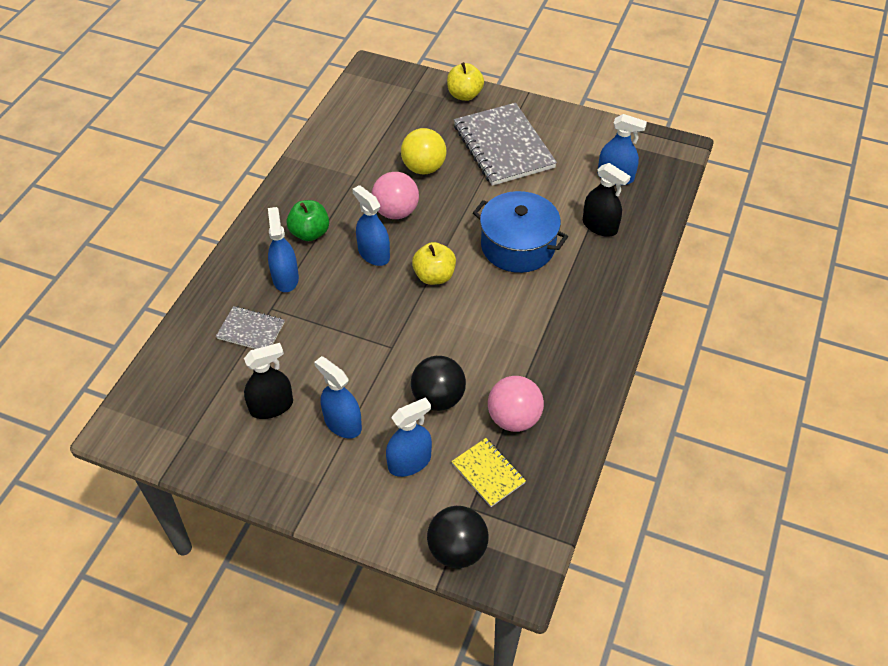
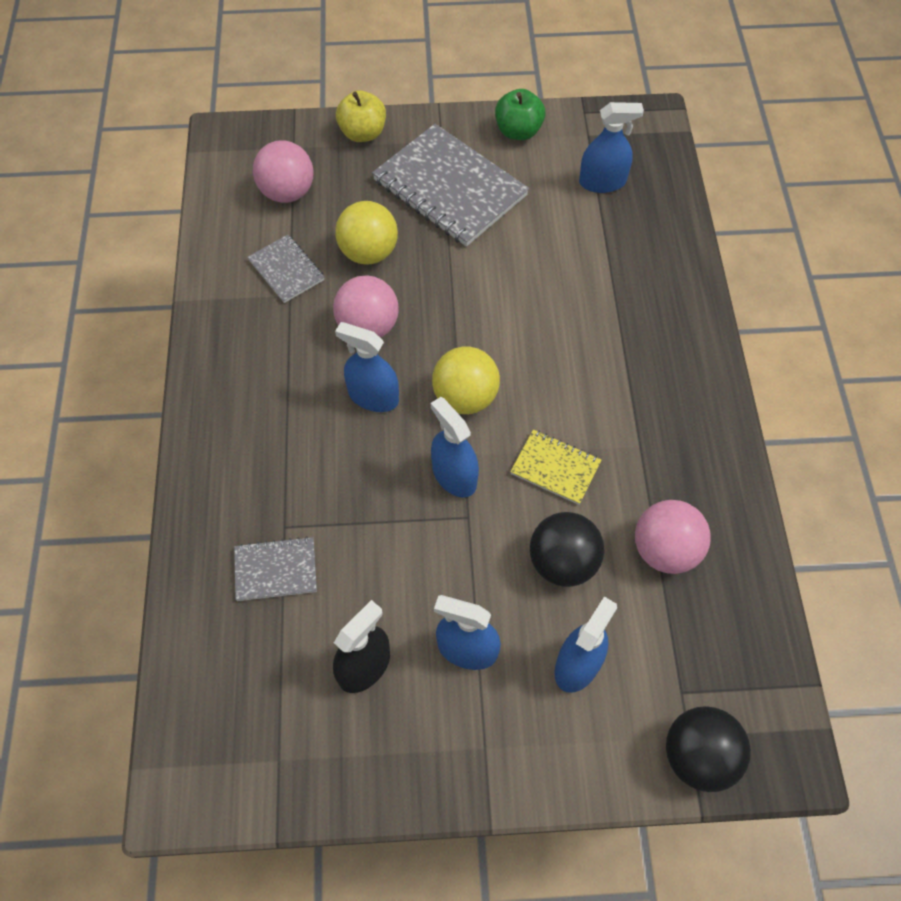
camera: 25 degrees left, 10 degrees up
blue spray bottle [268,207,299,292] -> blue spray bottle moved to [431,397,479,498]
green apple [287,200,329,241] -> green apple moved to [495,89,545,140]
yellow apple [412,242,456,285] -> yellow ball [432,346,500,414]
yellow notebook [451,438,526,507] -> yellow notebook moved to [510,429,601,505]
blue pot [473,191,568,273] -> none
black spray bottle [583,163,631,237] -> none
none -> grey notebook [247,235,325,303]
none -> pink ball [253,141,314,203]

